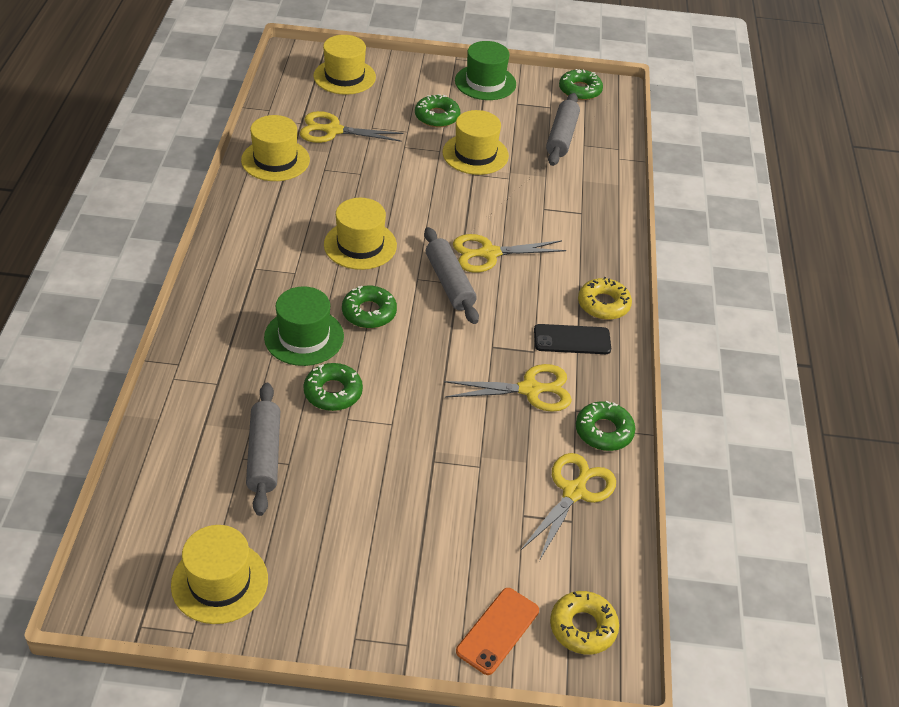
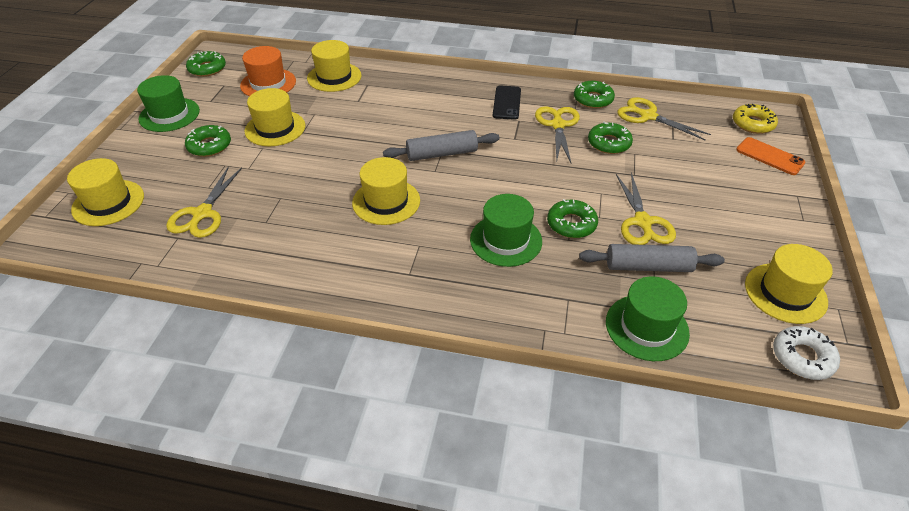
camera: 80 degrees left, 0 degrees up
yellow hat [241,115,310,181] -> yellow hat moved to [307,40,361,92]
green donut [342,285,397,328] -> green donut moved to [588,122,633,154]
yellow scissors [453,234,566,273] -> yellow scissors moved to [616,172,676,245]
grey rolling pin [546,93,580,166] -> orange hat [240,46,296,96]
yellow donut [578,277,632,320] -> none
none -> green hat [606,276,690,361]
none -> white donut [773,326,840,380]

